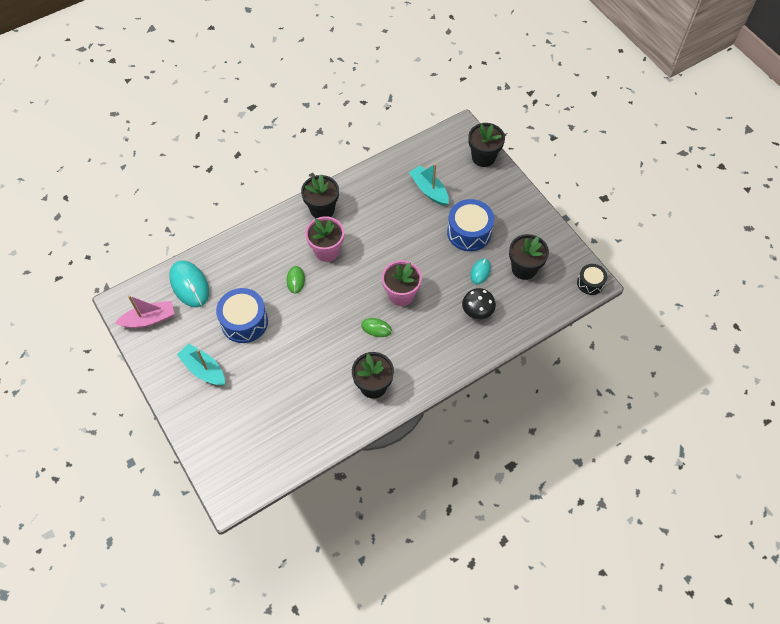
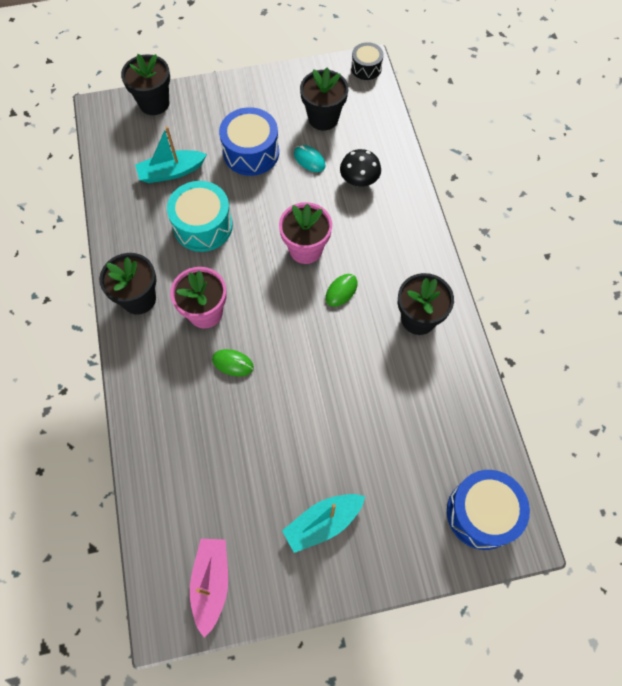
camera: 70 degrees left, 5 degrees up
turquoise mouse [169,260,209,307] -> none
blue drum [216,288,268,343] -> blue drum moved to [447,470,530,550]
none -> turquoise drum [167,181,233,252]

